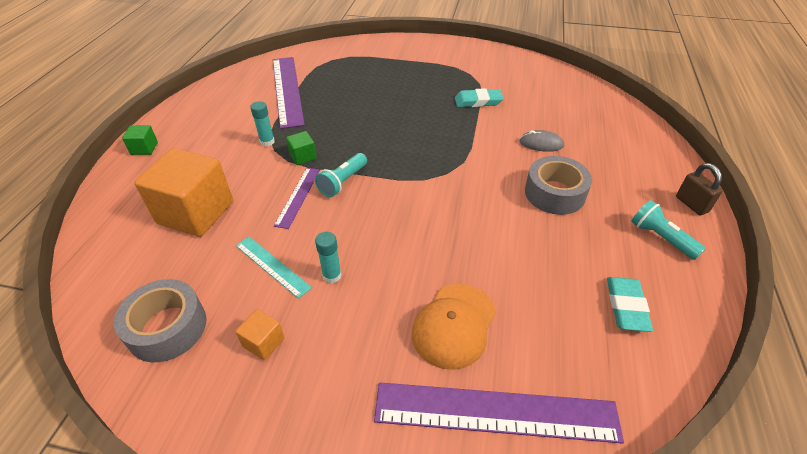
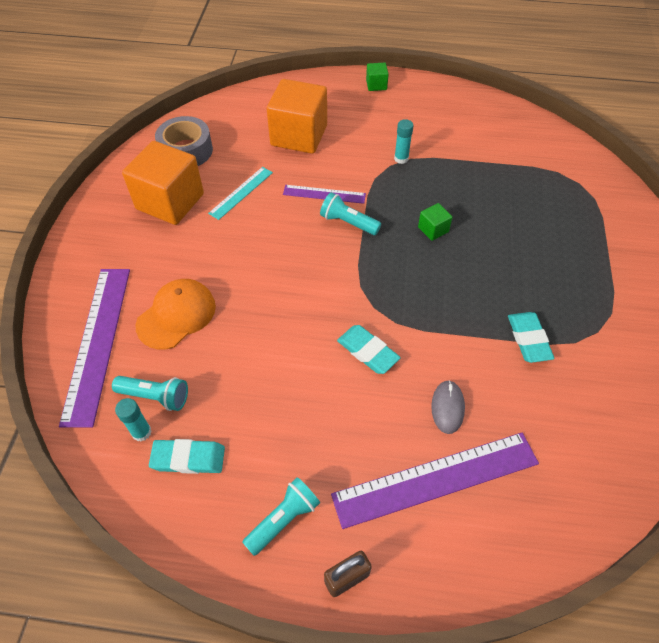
camera: 85 degrees right, 10 degrees up
orange cube [235,309,285,360] -> orange cube [122,141,204,225], size x2.29
purple ruler [273,57,305,129] -> purple ruler moved to [331,433,539,529]
green cube [286,131,317,165] -> green cube moved to [418,203,453,241]
turquoise glue stick [315,232,342,284] -> turquoise glue stick moved to [115,398,152,442]
orange cap [412,284,496,370] -> orange cap turned 105 degrees clockwise [135,279,216,350]
grey tape [525,156,592,215] -> none
none -> turquoise flashlight [112,376,188,411]
none -> turquoise eraser [337,325,401,374]

